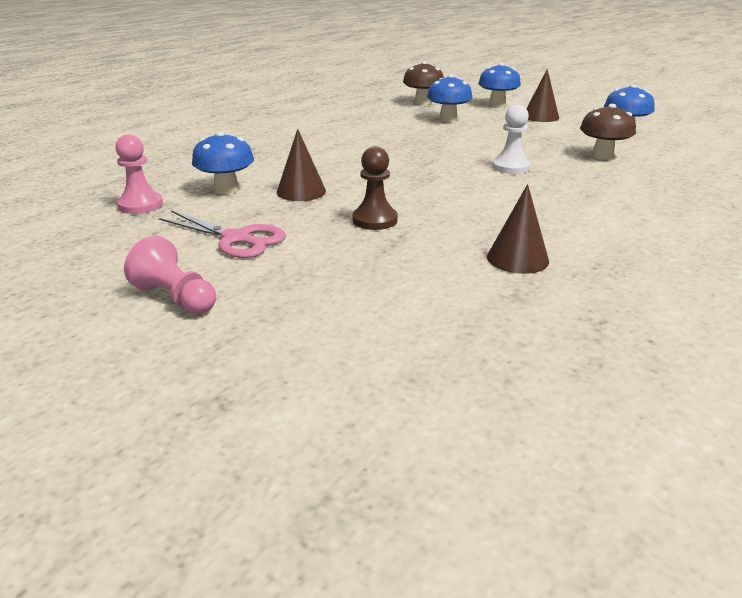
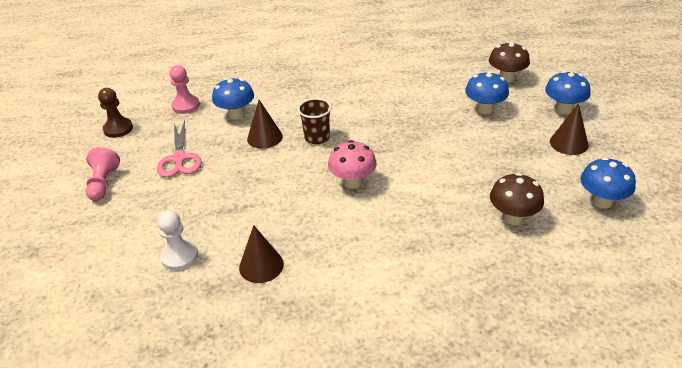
camera: 50 degrees right, 10 degrees up
brown pawn [352,146,398,230] -> brown pawn moved to [98,88,133,138]
white pawn [492,104,531,174] -> white pawn moved to [157,210,198,271]
none -> brown cup [298,98,332,144]
none -> pink mushroom [328,140,377,189]

